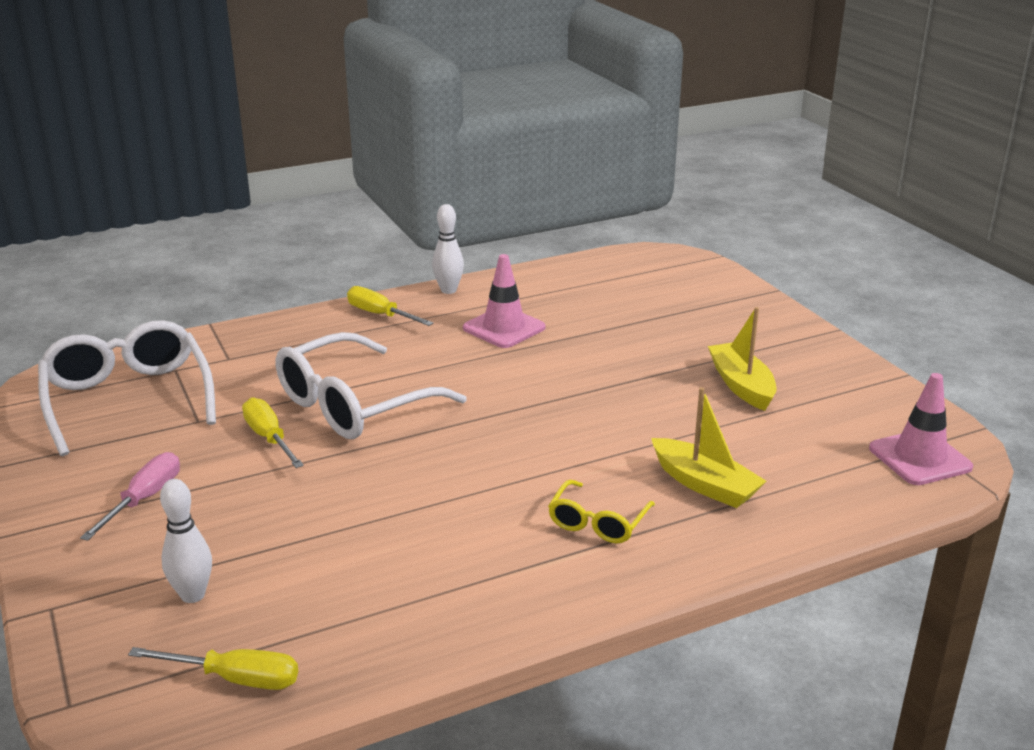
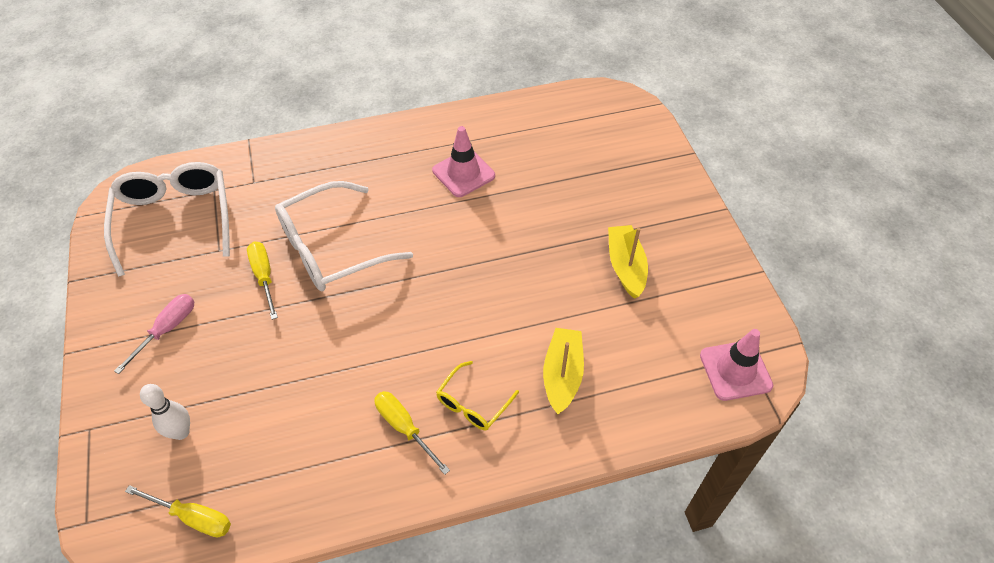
camera: 10 degrees right, 25 degrees up
yellow screwdriver [347,286,434,326] -> yellow screwdriver moved to [375,391,450,475]
white bowling pin [432,204,464,294] -> none
yellow boat [651,387,766,508] -> yellow boat turned 135 degrees counterclockwise [543,328,584,414]

